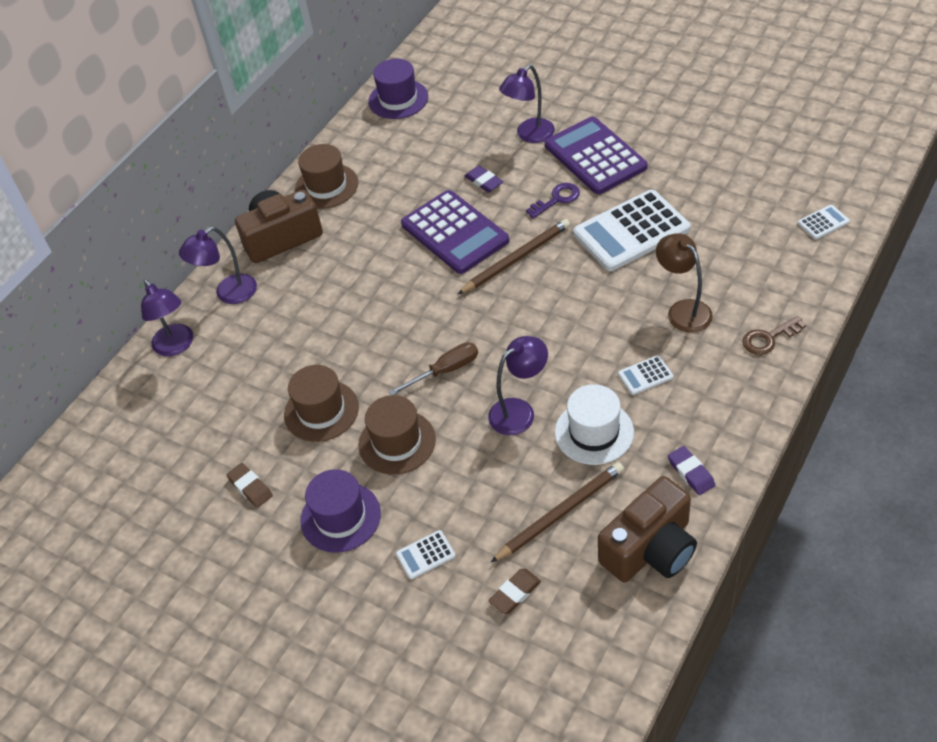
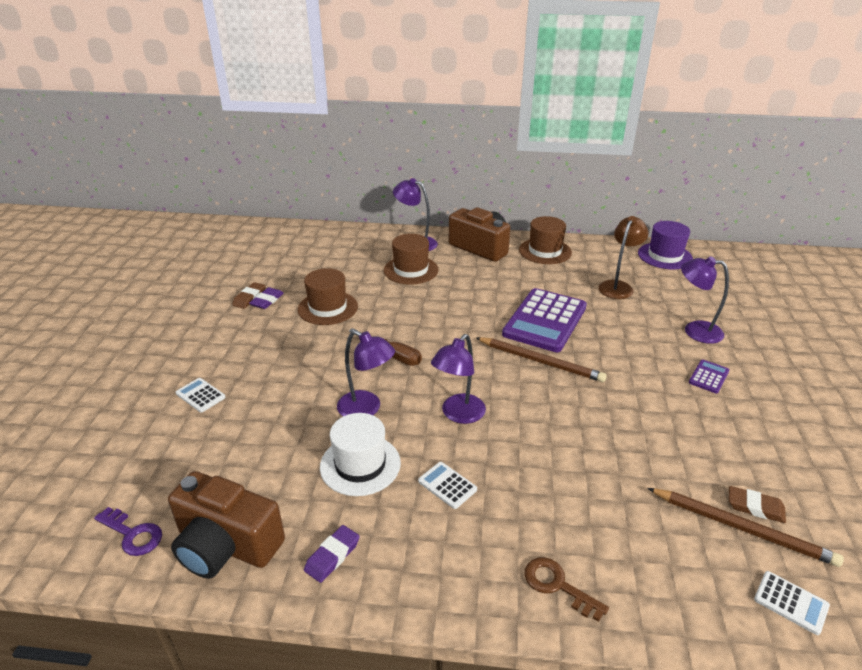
camera: 60 degrees right, 15 degrees down
purple lamp [141,279,193,356] -> purple lamp moved to [431,334,486,424]
purple hat [300,469,381,553] -> none
brown hat [359,395,436,475] -> brown hat moved to [384,234,439,285]
purple eraser [465,166,503,192] -> purple eraser moved to [249,287,284,309]
brown eraser [488,568,541,614] -> brown eraser moved to [729,486,786,523]
brown pencil [490,462,624,563] -> brown pencil moved to [647,488,844,567]
purple key [526,183,580,218] -> purple key moved to [94,507,162,556]
purple calculator [545,116,647,194] -> purple calculator [689,360,729,393], size x0.43
white calculator [573,190,690,271] -> none
brown lamp [656,233,713,333] -> brown lamp moved to [599,216,649,299]

